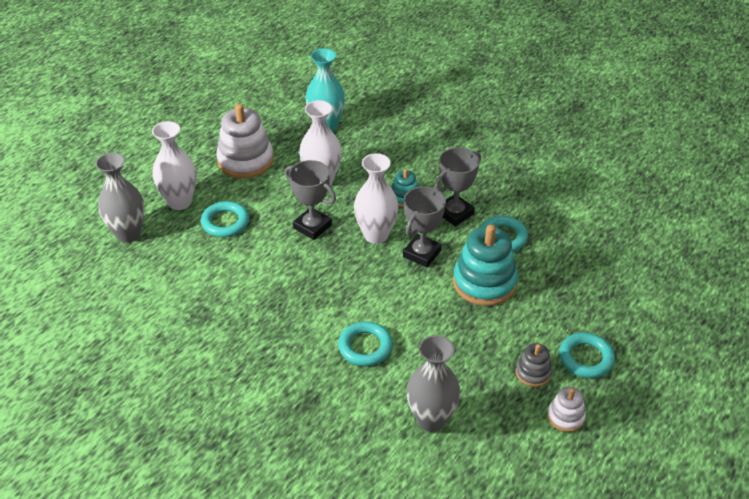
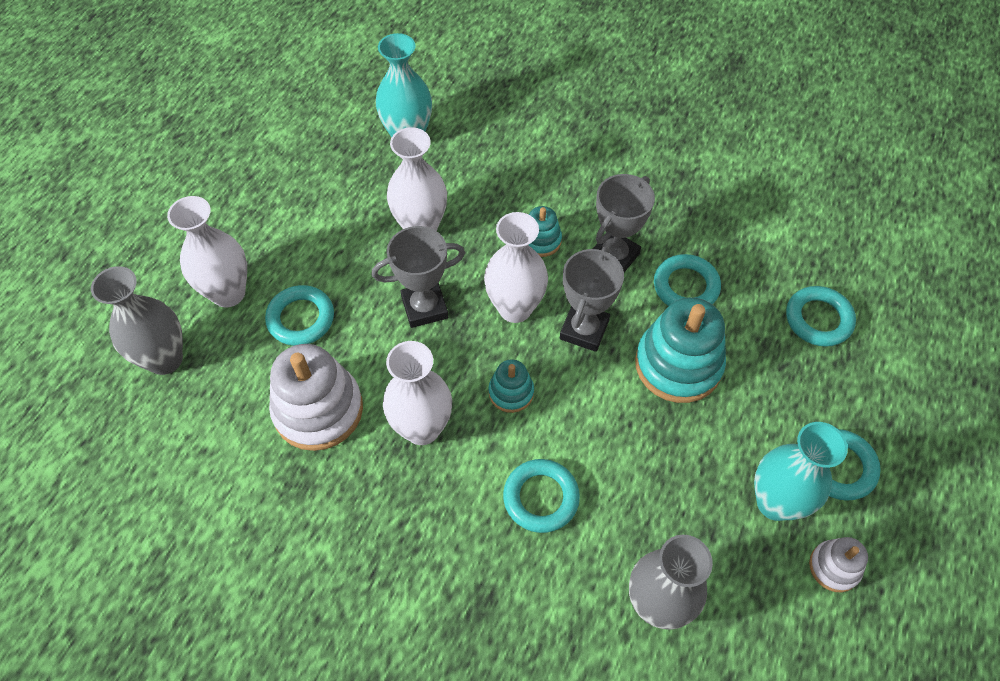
camera: 10 degrees left, 15 degrees up
white stacking toy [216,104,274,179] -> white stacking toy moved to [269,344,363,451]
grey trophy [285,160,336,240] -> grey trophy turned 45 degrees counterclockwise [372,226,465,328]
grey stacking toy [516,343,552,387] -> turquoise vase [754,422,848,521]
none -> white vase [383,341,452,445]
none -> turquoise stacking toy [488,359,534,413]
none -> turquoise ring [786,286,856,347]

